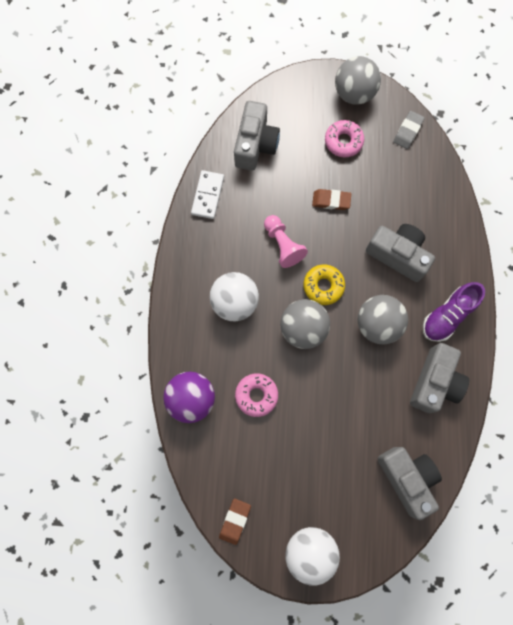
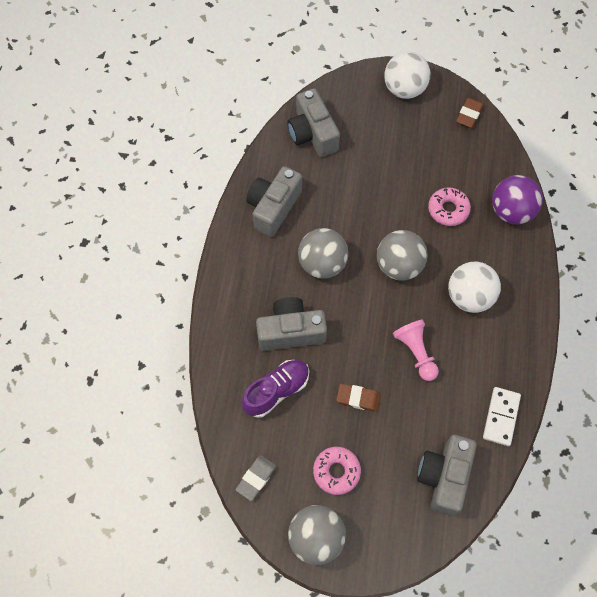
camera: 175 degrees left, 10 degrees down
yellow donut [304,265,345,305] -> none
grey camera [366,224,435,282] -> grey camera turned 135 degrees clockwise [256,297,327,351]
purple shoe [423,282,485,342] -> purple shoe moved to [242,360,309,418]

